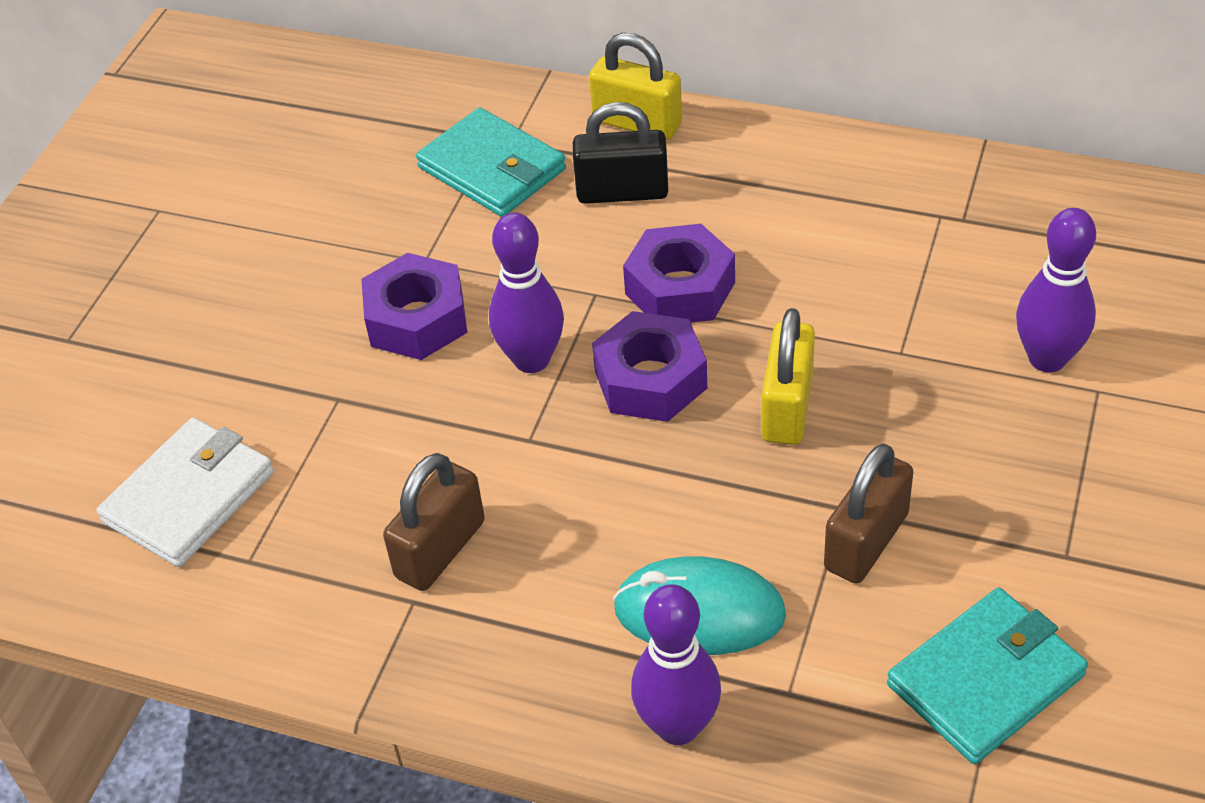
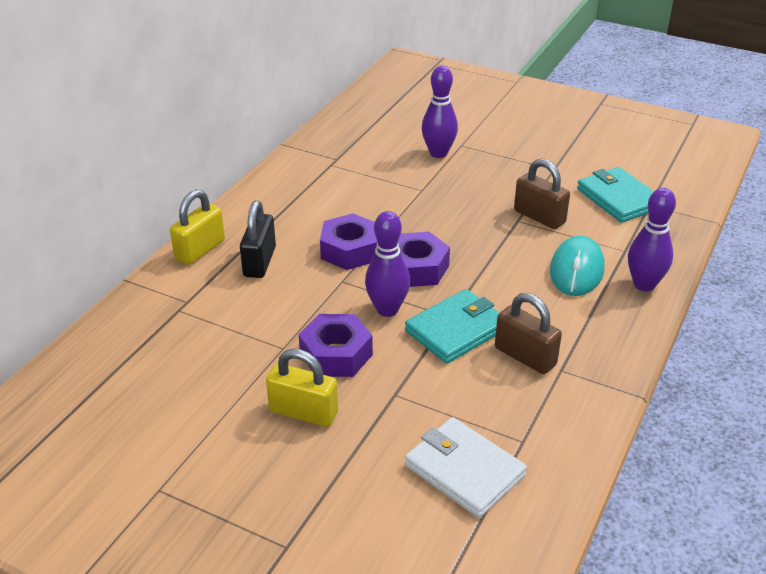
camera: 85 degrees left, 10 degrees down
turquoise wallet [416,107,566,217] -> turquoise wallet moved to [405,289,499,364]
yellow padlock [761,308,815,445] -> yellow padlock moved to [266,349,338,427]

